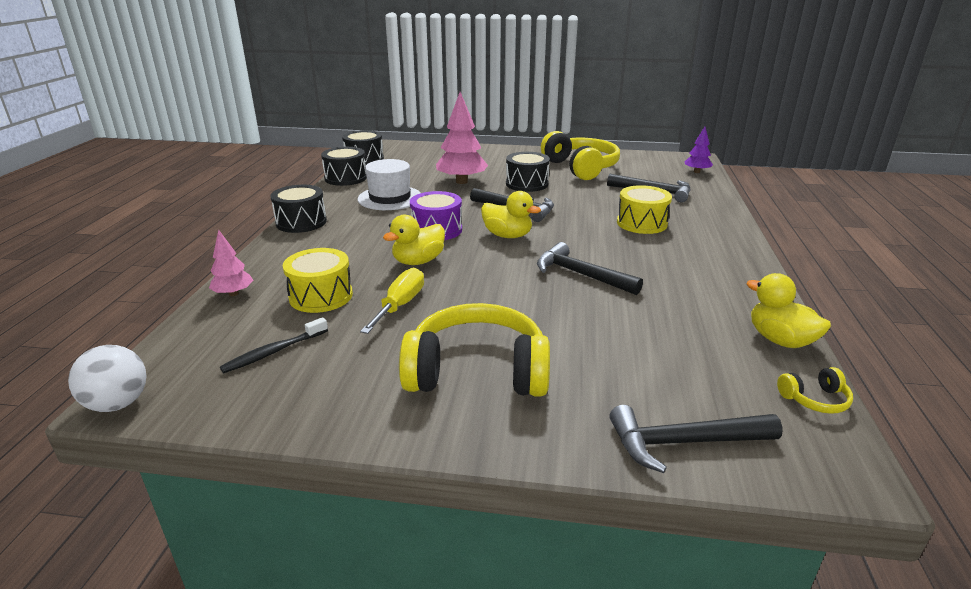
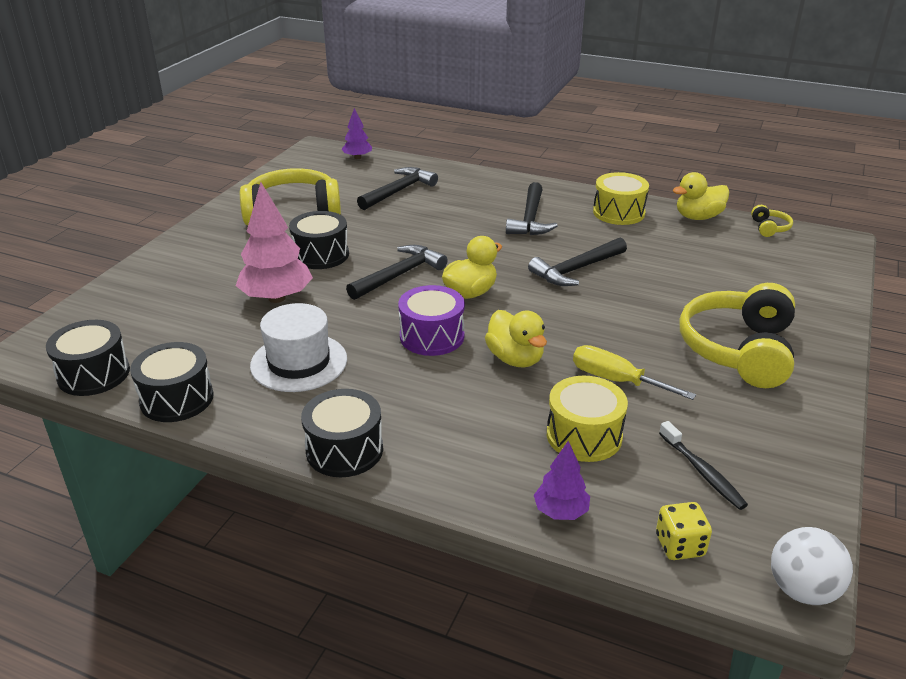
camera: 75 degrees left, 5 degrees up
pink tree [209,230,253,296] -> purple tree [534,441,590,520]
black hammer [609,405,783,473] -> black hammer moved to [506,182,558,235]
yellow drum [617,185,672,234] -> yellow drum moved to [593,172,649,225]
none -> yellow dice [656,502,712,560]

